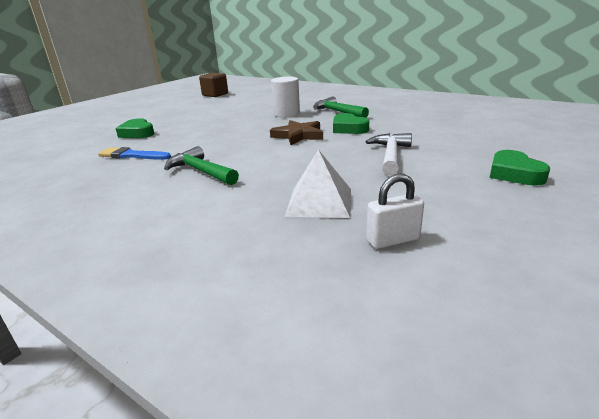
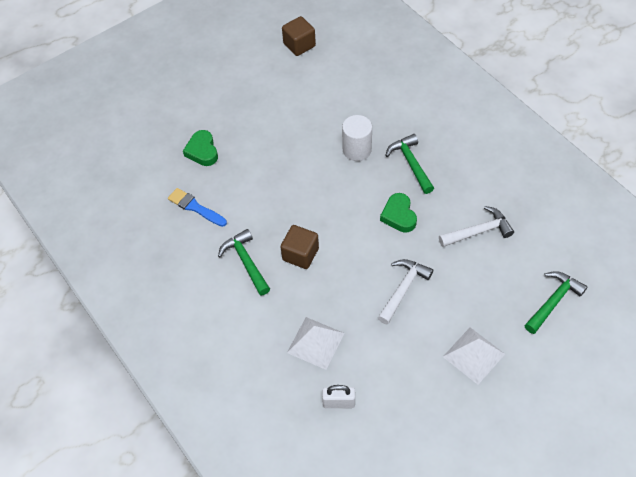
camera: 20 degrees right, 30 degrees up
brown star [270,120,323,145] -> none
green heart [490,150,550,186] -> white pyramid [443,327,505,385]
none -> brown cube [281,225,319,269]
none -> white hammer [439,206,514,247]
none -> green hammer [525,271,587,334]

